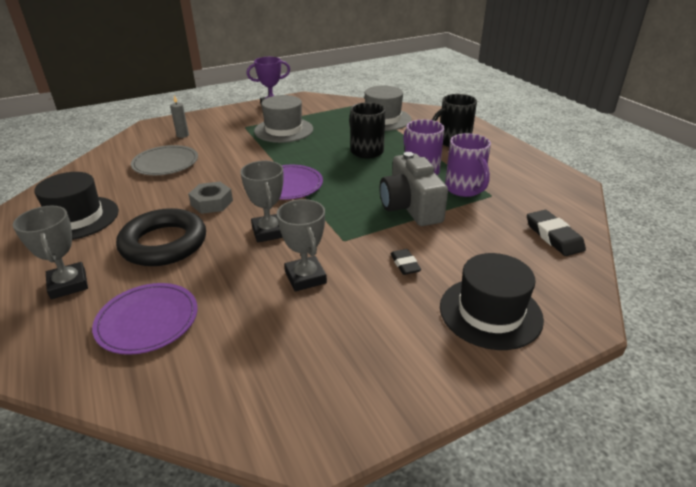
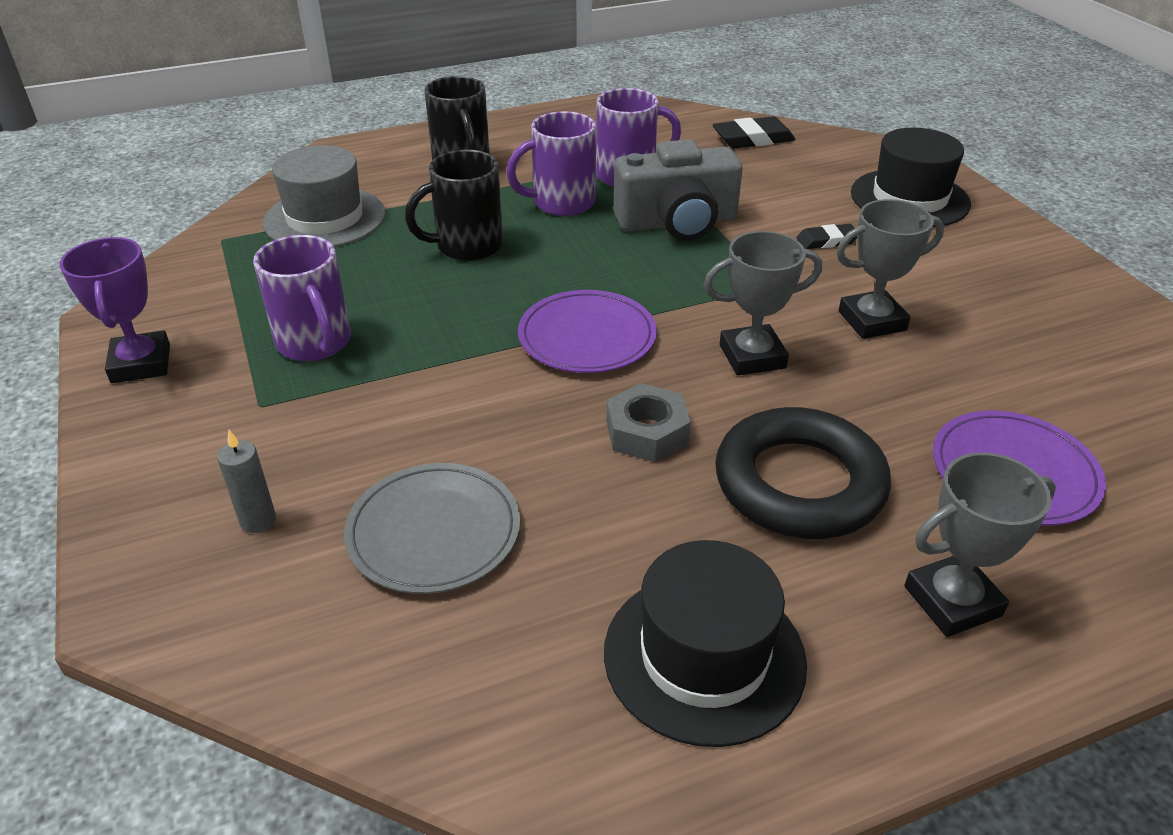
camera: 85 degrees left, 5 degrees up
grey hat [254,95,313,143] -> purple mug [253,235,351,361]

